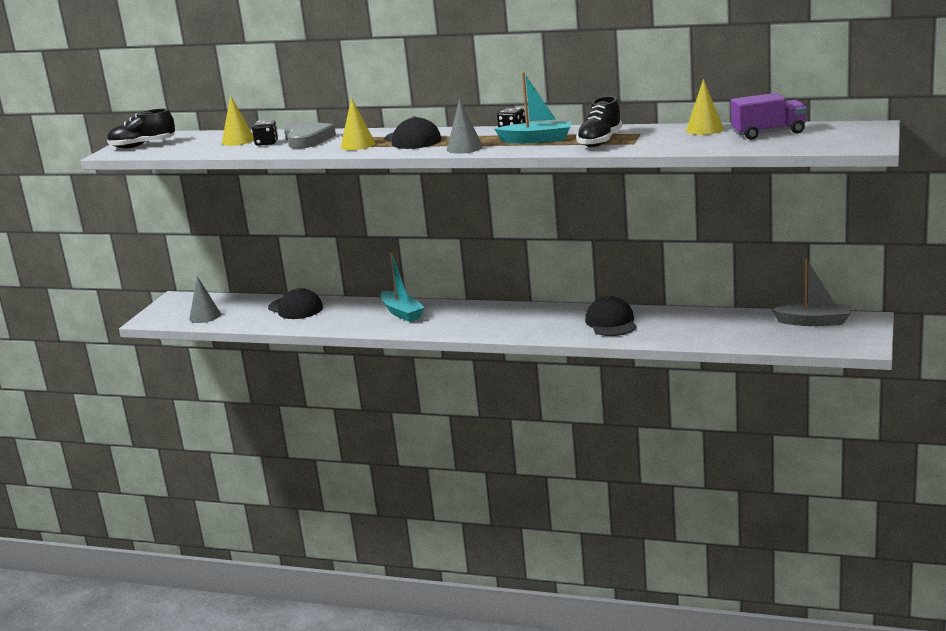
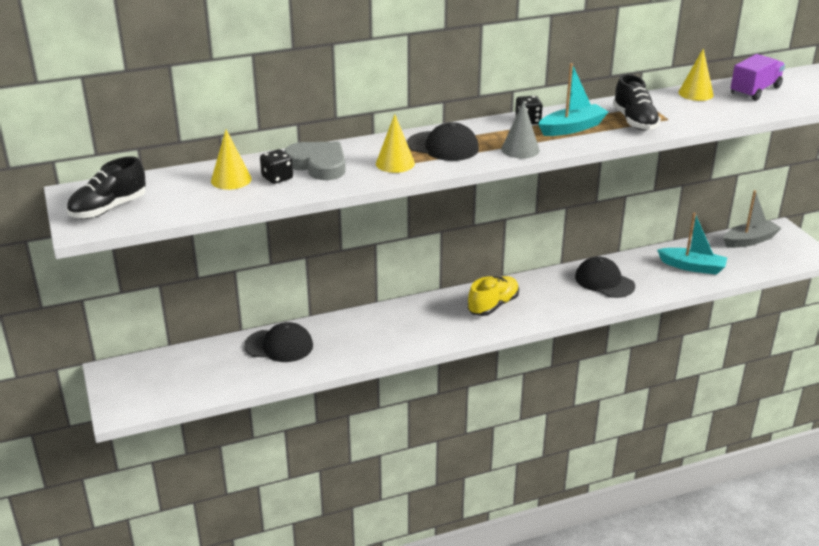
camera: 40 degrees left, 10 degrees up
grey cone [189,276,221,323] -> none
turquoise boat [381,253,425,322] -> turquoise boat moved to [657,213,727,275]
none -> yellow shoe [468,276,519,316]

